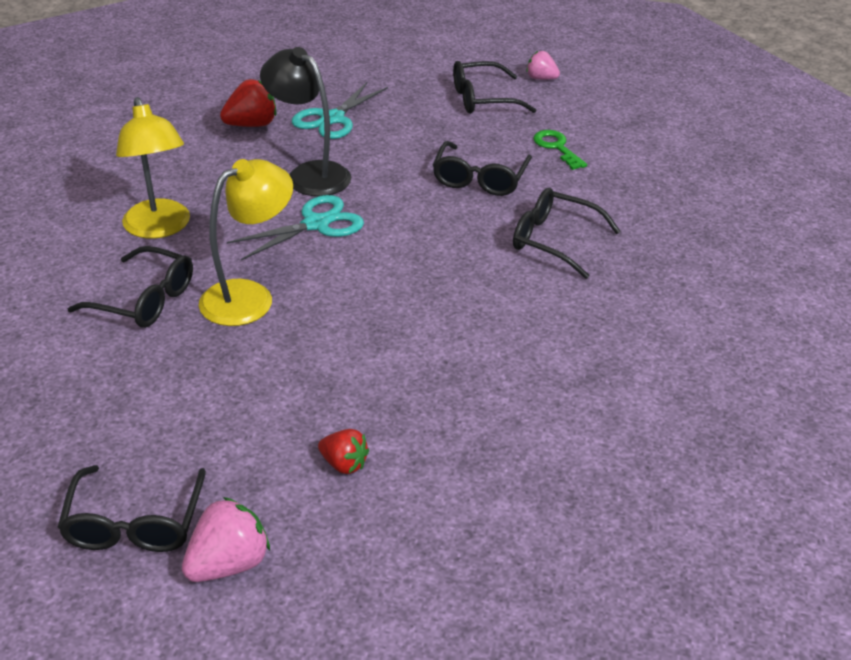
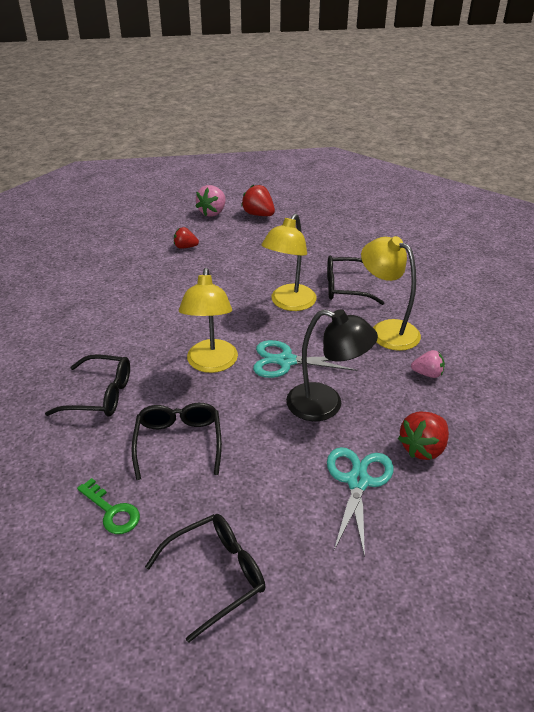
camera: 160 degrees right, 0 degrees up
black glasses [58,465,206,552] -> red strawberry [241,185,275,216]
turquoise scissors [227,195,364,260] -> turquoise scissors turned 60 degrees clockwise [253,340,357,378]
pink strawberry [526,51,560,80] -> pink strawberry moved to [411,350,445,378]
none -> yellow lamp [179,268,238,373]

